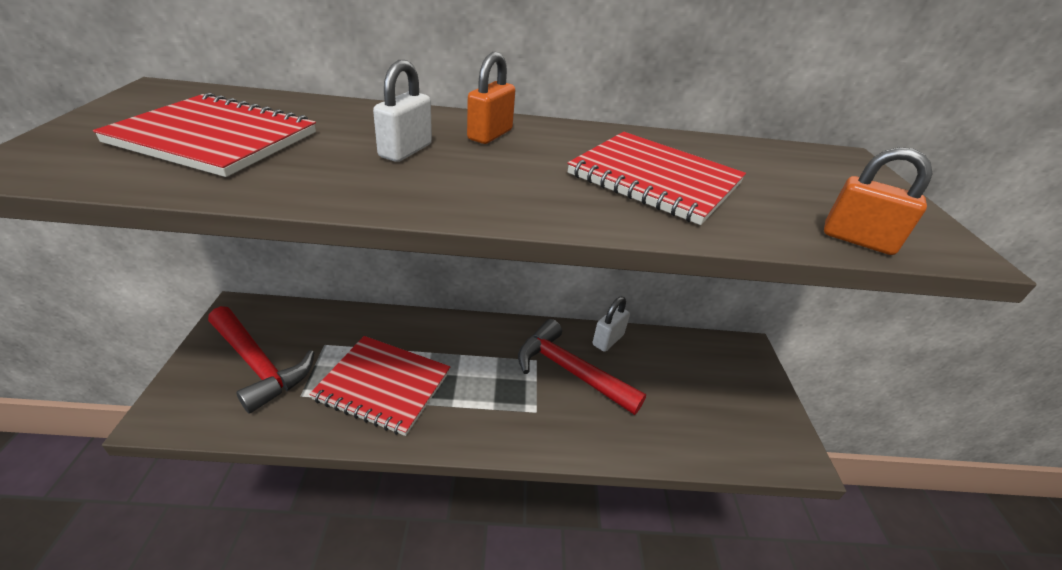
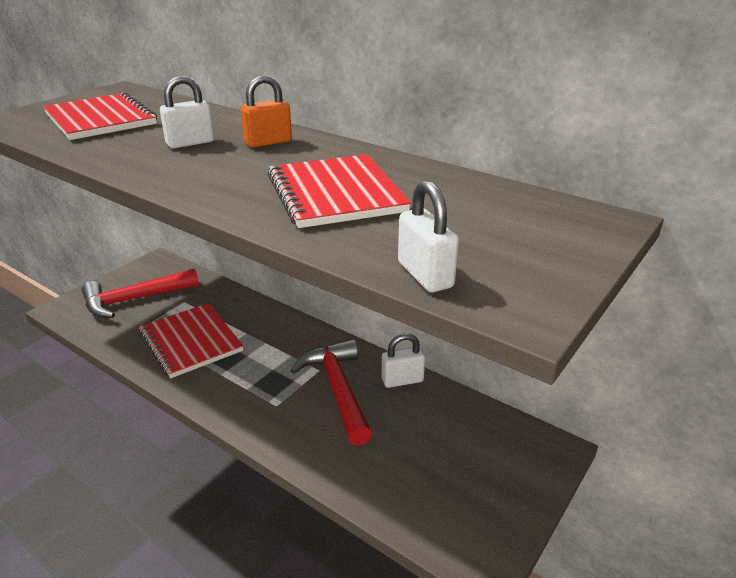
camera: 40 degrees right, 5 degrees down
red hammer [208,306,314,414] -> red hammer turned 75 degrees clockwise [82,268,199,318]
orange padlock [824,147,933,255] -> white padlock [398,180,459,292]

